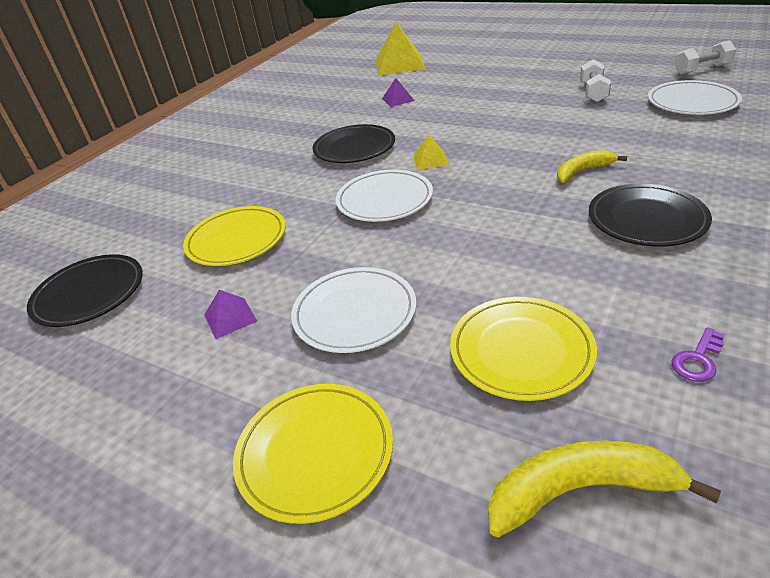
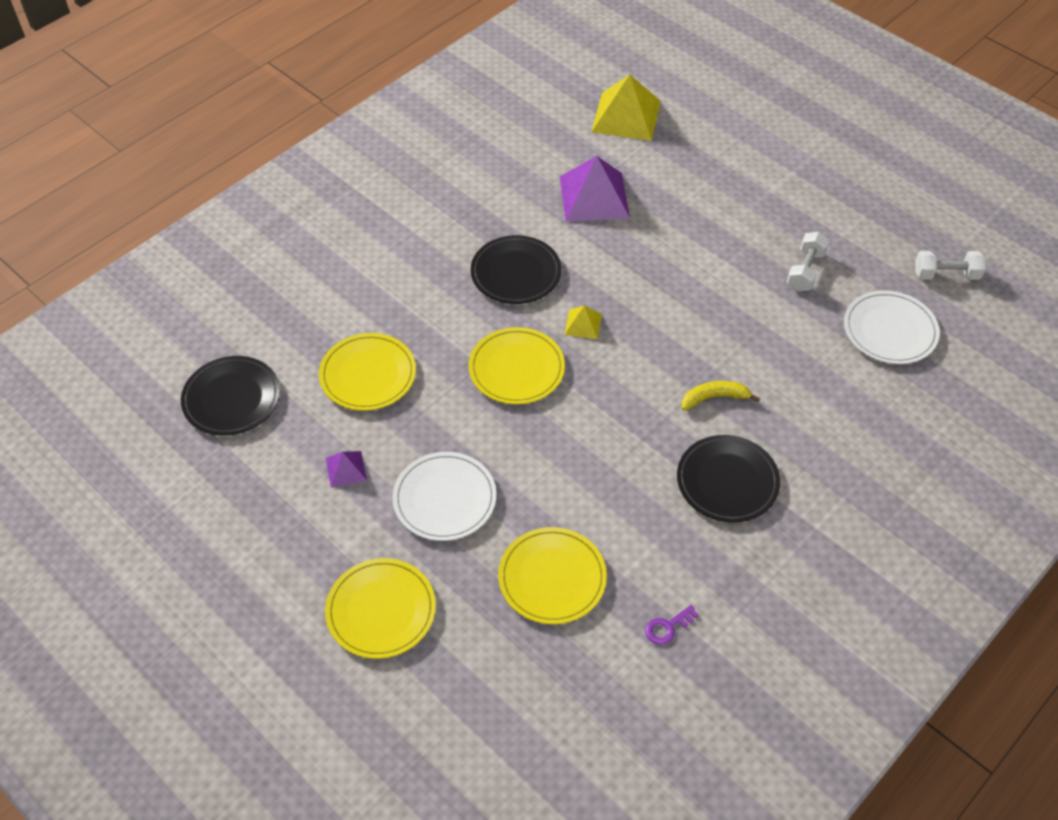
camera: 10 degrees right, 15 degrees up
white plate [336,170,433,222] -> yellow plate [469,327,565,404]
purple pyramid [382,78,414,107] -> purple pyramid [560,156,630,222], size x2.08
yellow banana [488,441,721,538] -> none

